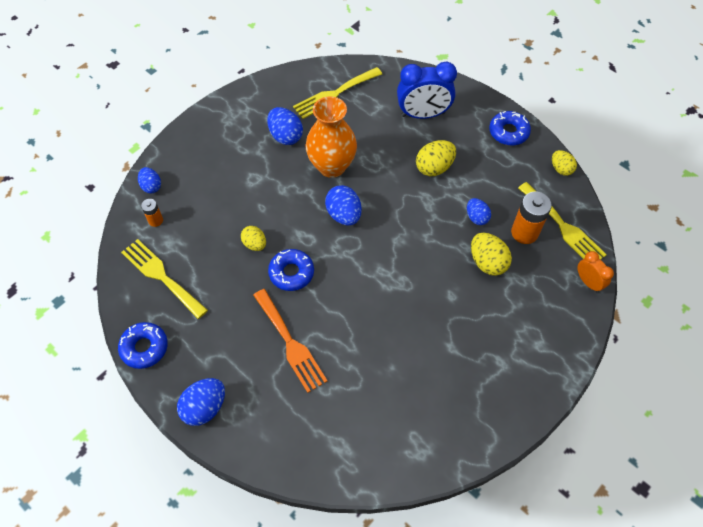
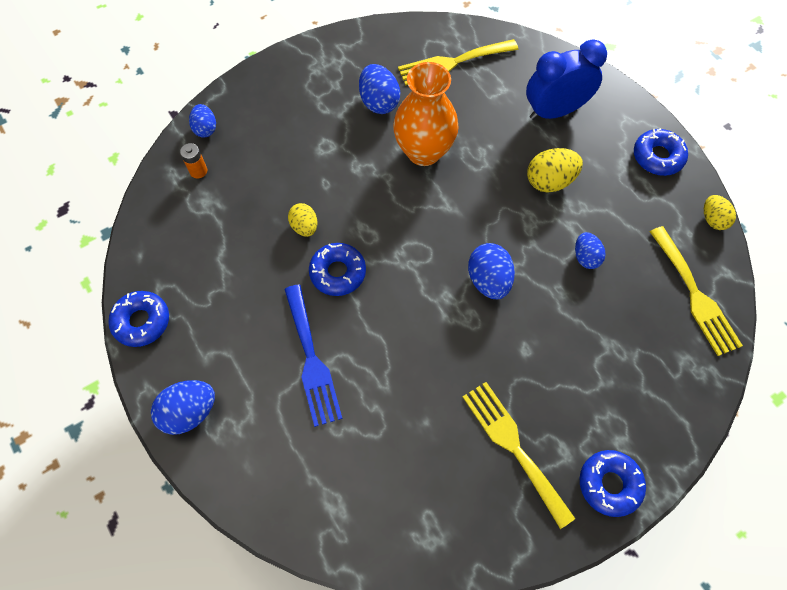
camera: 15 degrees right, 5 degrees up
yellow fork [121,239,208,319] -> yellow fork moved to [463,382,575,529]
orange fork [253,289,328,393] -> blue fork [284,284,343,427]
blue egg [325,185,362,226] -> blue egg moved to [468,243,515,299]
blue clock [397,62,457,119] -> blue clock turned 150 degrees clockwise [526,40,607,120]
yellow egg [471,232,512,276] -> none
orange battery [511,192,552,244] -> none
orange clock [577,251,614,293] -> none
none -> blue donut [579,450,646,517]

